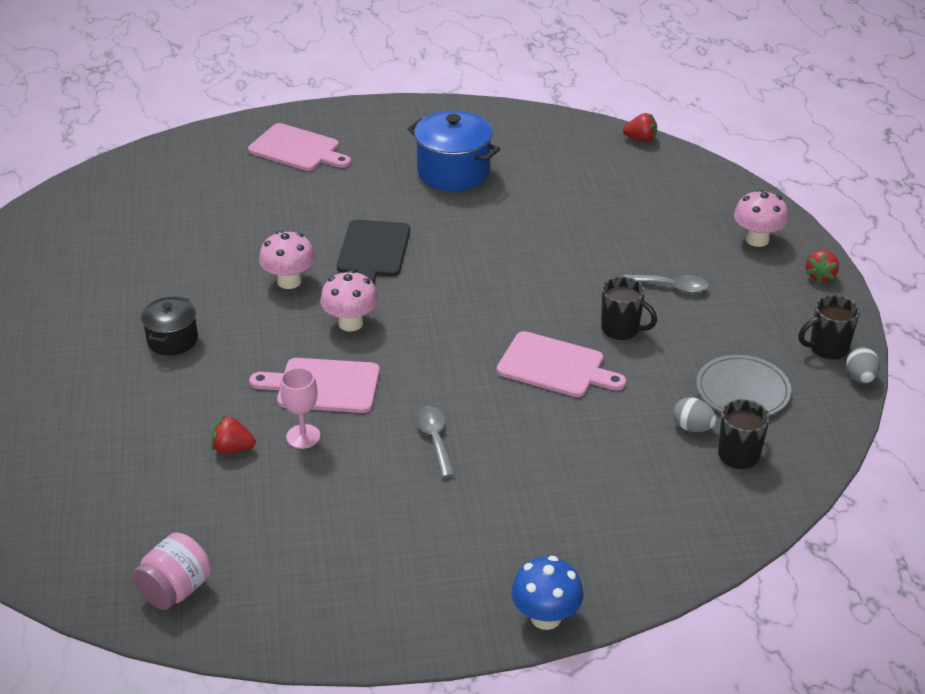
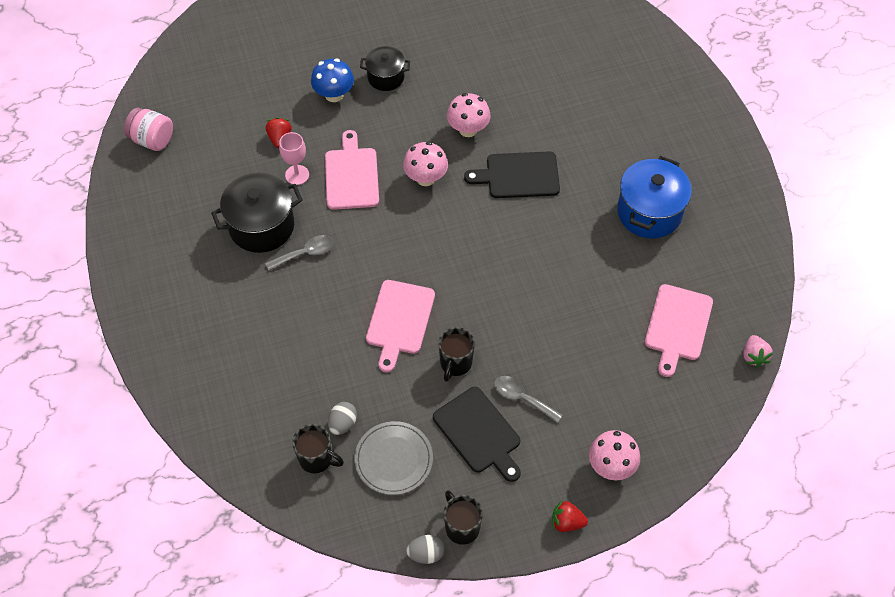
camera: 80 degrees right, 20 degrees up
pink cutting board [248,123,351,171] -> pink cutting board moved to [645,284,713,377]
blue mushroom [511,556,583,630] -> blue mushroom moved to [311,58,354,102]
red strawberry [623,113,657,142] -> pink strawberry [744,335,773,368]
grey spoon [623,274,709,293] -> grey spoon turned 120 degrees clockwise [494,376,562,423]
none -> black pot [211,172,303,253]
none -> black cutting board [433,387,521,482]

